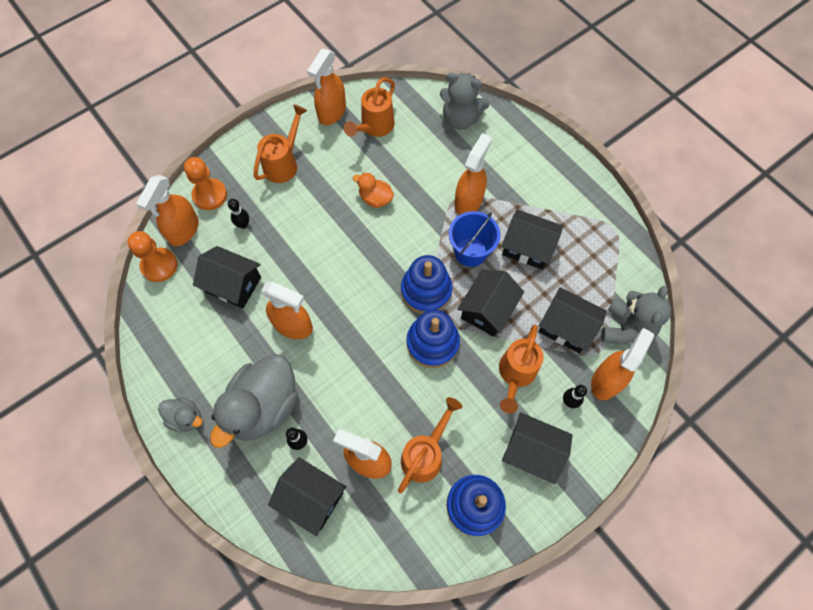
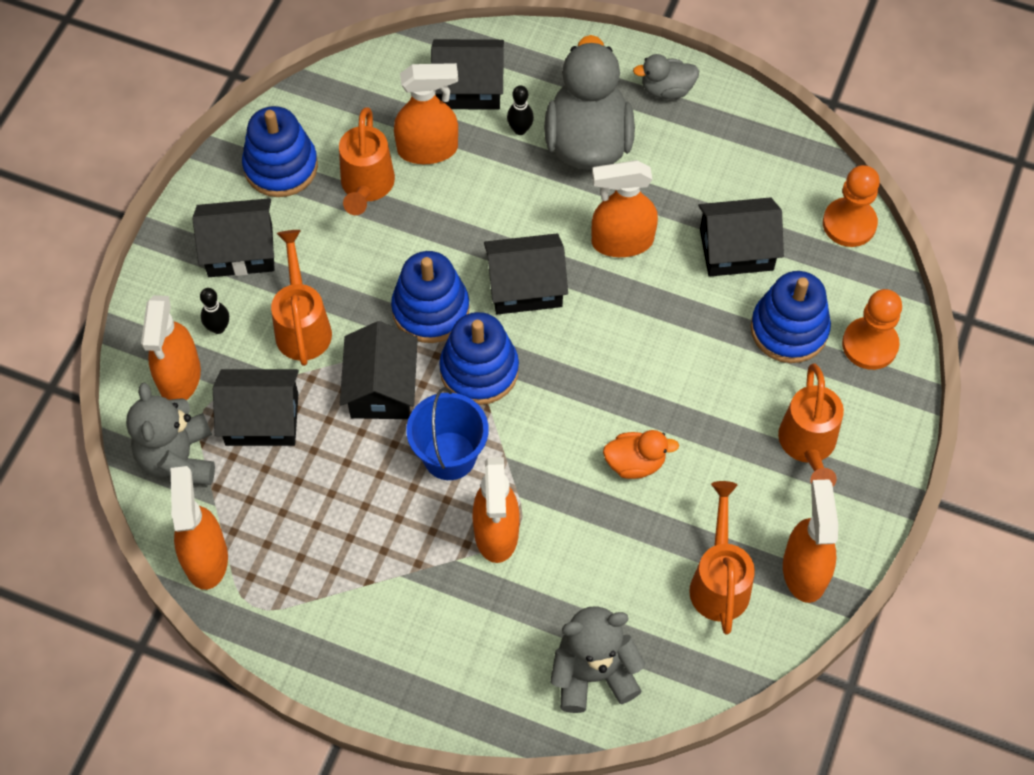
camera: 150 degrees right, 5 degrees down
orange spray bottle [136,175,199,246] -> orange spray bottle moved to [171,466,228,590]
black bowling pin [228,199,249,229] -> blue stacking toy [751,271,831,363]
black house [501,209,563,270] -> black house moved to [484,233,568,314]

